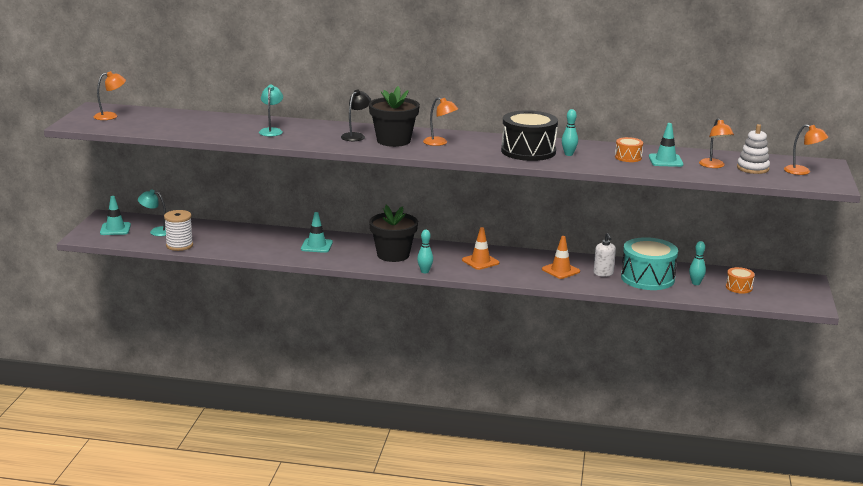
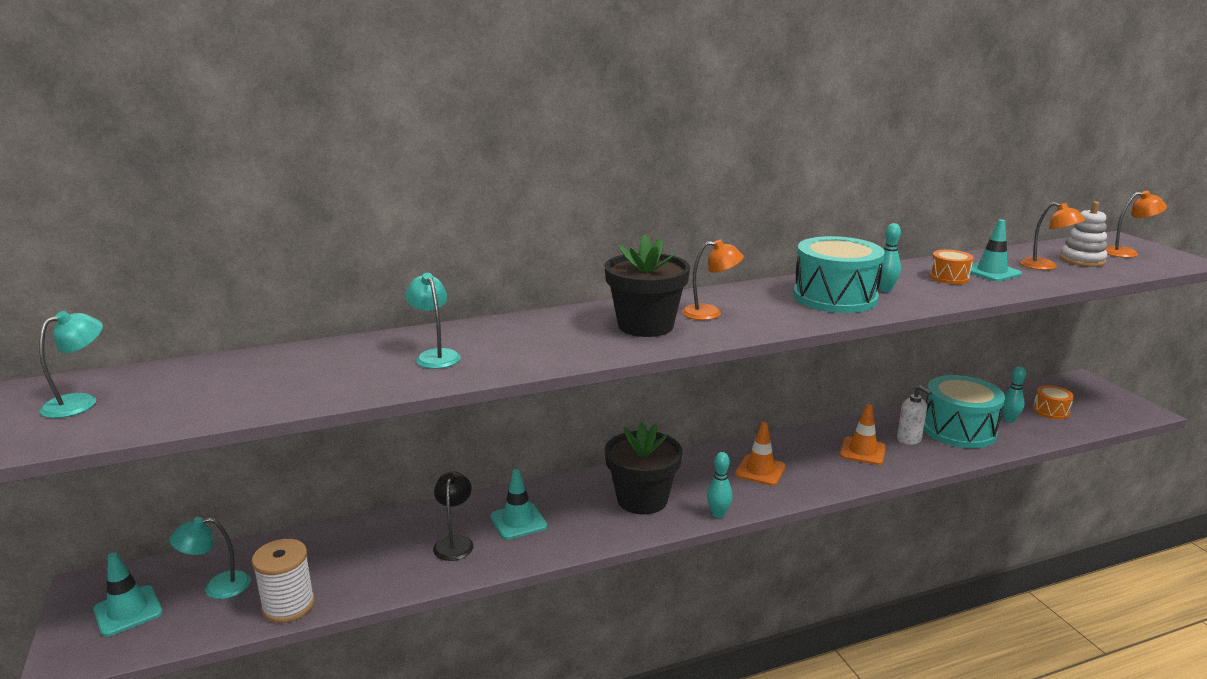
camera: 30 degrees left, 0 degrees up
orange lamp [94,71,126,120] -> turquoise lamp [39,311,103,418]
black lamp [341,90,371,141] -> black lamp moved to [433,471,473,561]
black drum [501,110,558,161] -> turquoise drum [793,236,885,313]

